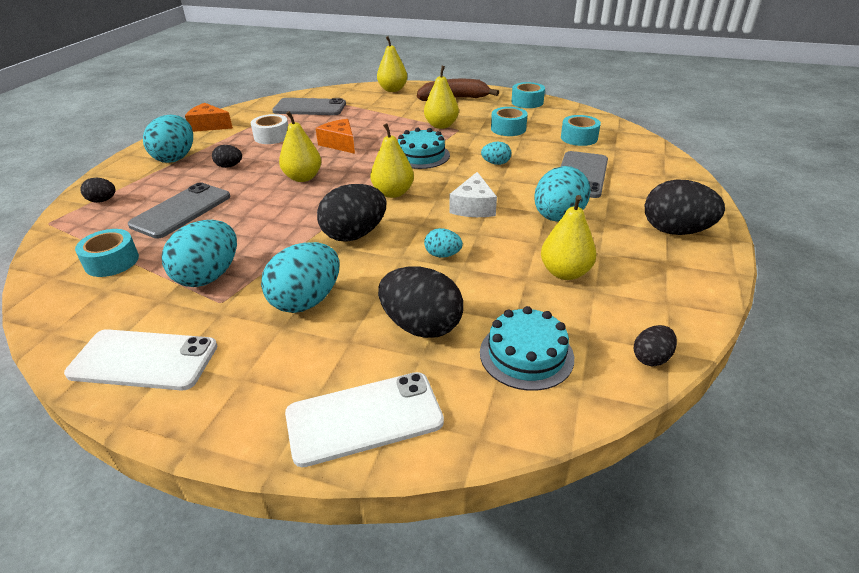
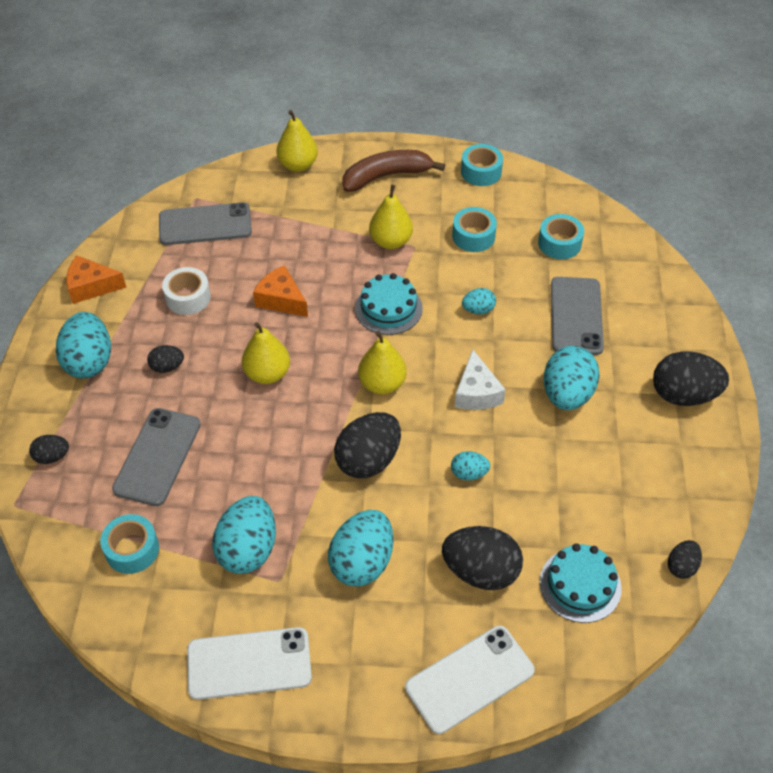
camera: 15 degrees left, 15 degrees up
yellow pear [541,195,597,280] -> none

